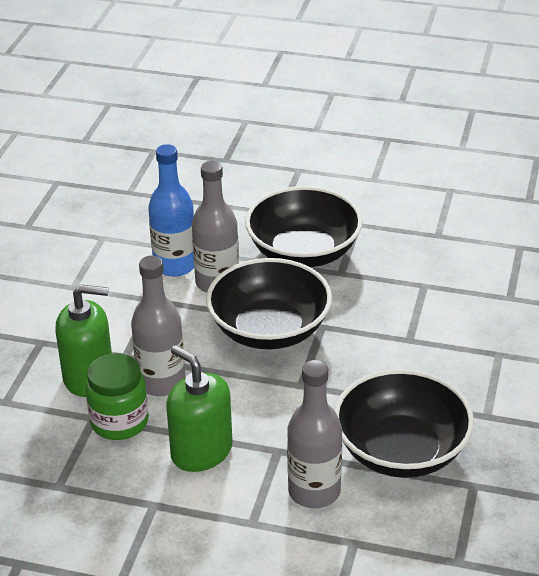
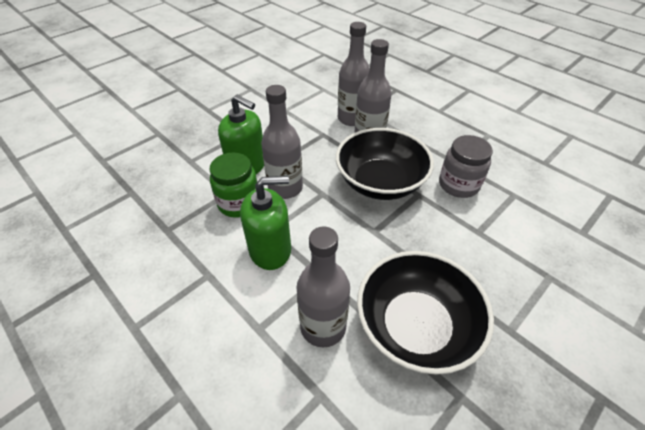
camera: 30 degrees right, 10 degrees up
blue bottle [148,144,194,277] -> grey bottle [338,22,370,126]
green soap dispenser [166,345,233,472] -> green soap dispenser turned 90 degrees clockwise [240,176,291,270]
black bowl [245,186,363,267] -> none
none -> grey jar [439,135,493,198]

